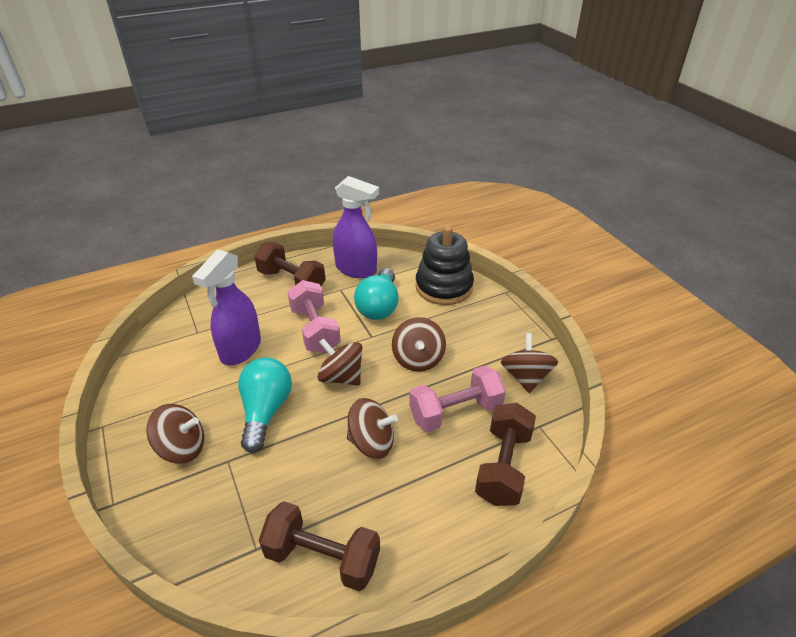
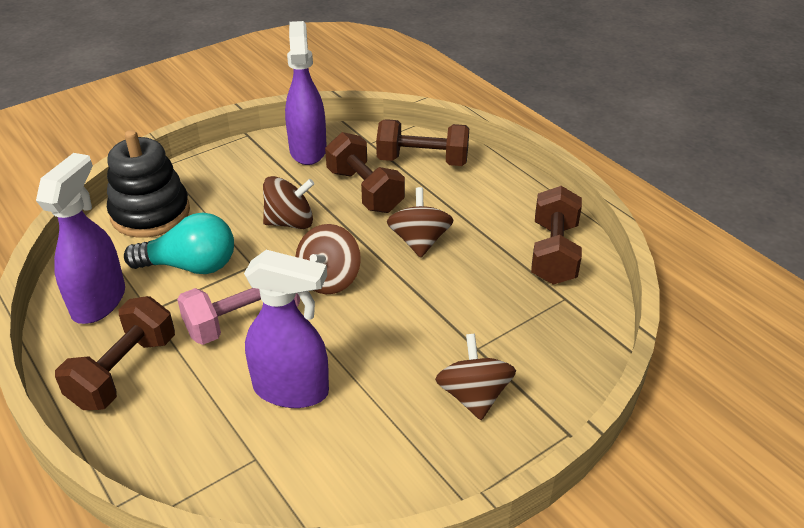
camera: 100 degrees left, 0 degrees up
turquoise light bulb [238,357,292,453] -> none
pink dumbbell [409,366,506,432] -> brown dumbbell [325,132,405,213]
brown spinning top [501,333,558,393] -> purple spray bottle [285,21,327,165]

